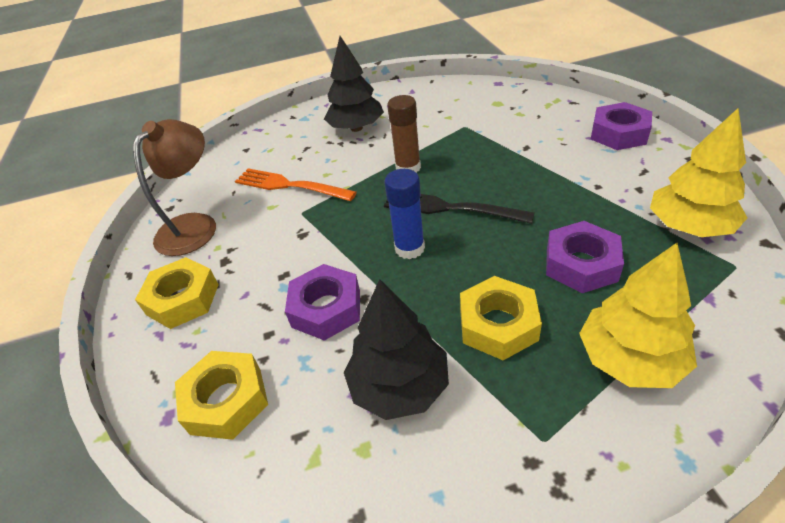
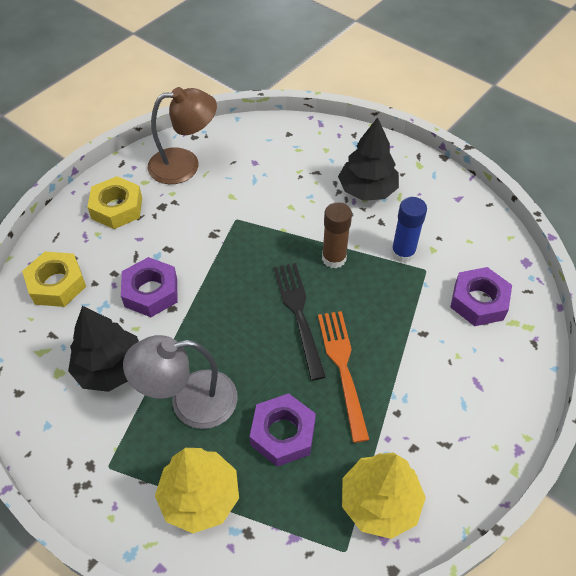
camera: 50 degrees right, 10 degrees up
orange fork [235,168,357,201] -> orange fork moved to [318,311,370,443]
blue glue stick [384,169,425,259] -> blue glue stick moved to [391,197,427,263]
yellow nut [460,276,542,360] -> grey lamp [123,335,238,429]
purple nut [591,102,652,150] -> purple nut moved to [450,267,512,326]

